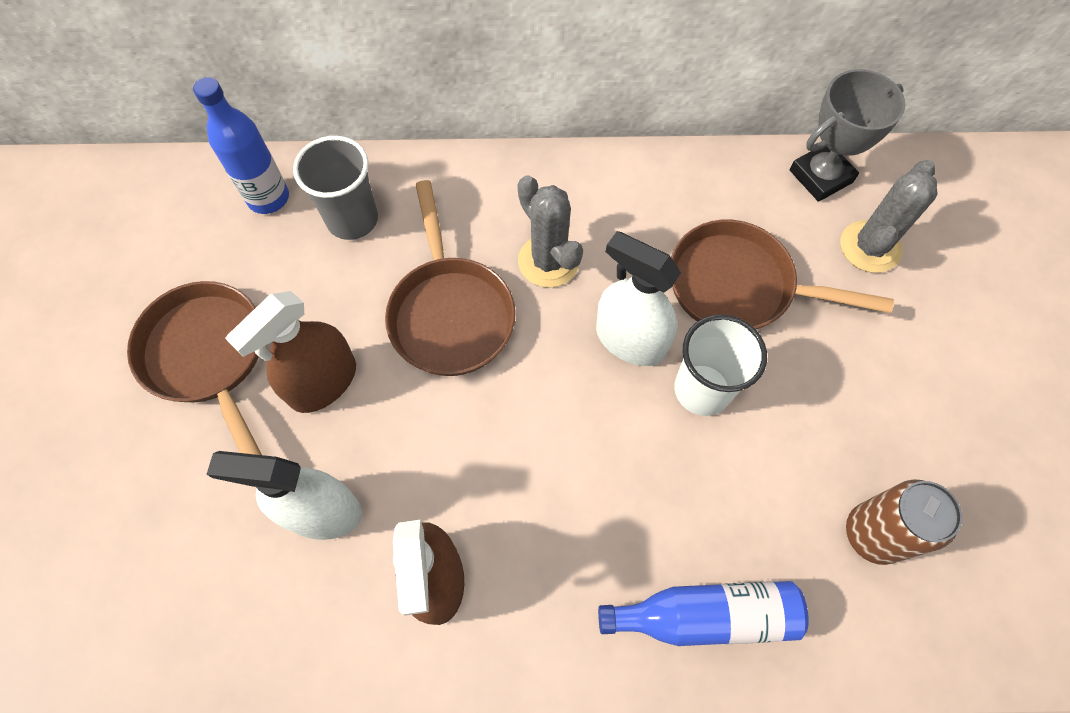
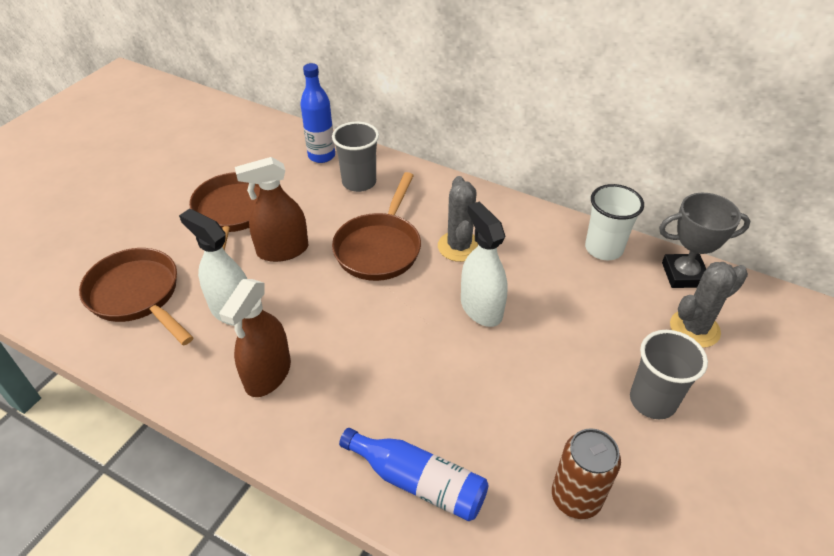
camera: 30 degrees right, 20 degrees down
brown pan [671,220,894,329] -> brown pan moved to [79,248,194,345]
white cup [674,314,767,416] -> white cup moved to [585,184,644,260]
none -> grey cup [630,330,708,419]

